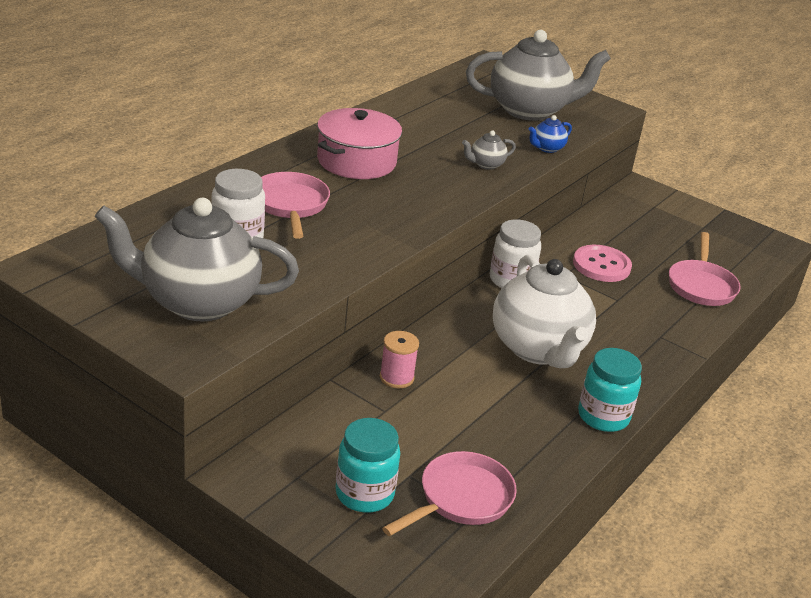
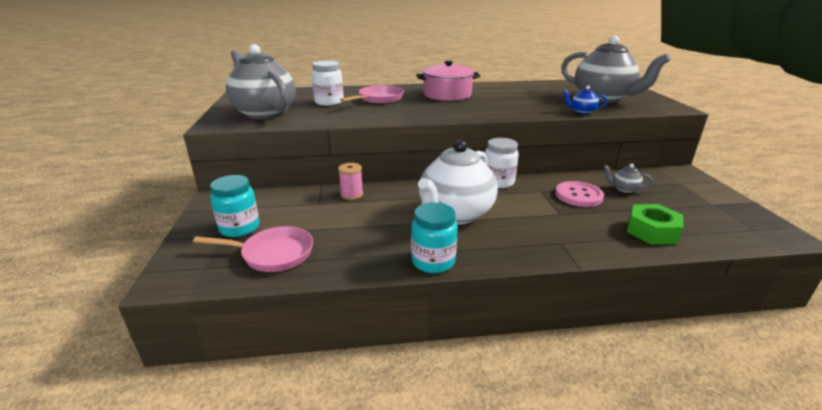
camera: 50 degrees right, 5 degrees down
grey teapot [462,130,516,170] -> grey teapot moved to [603,164,653,193]
pink pan [669,232,741,306] -> green nut [627,204,684,245]

